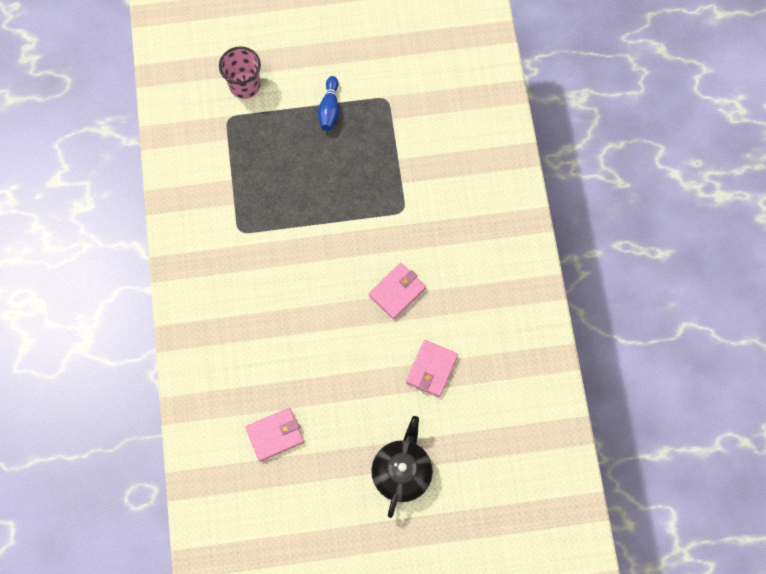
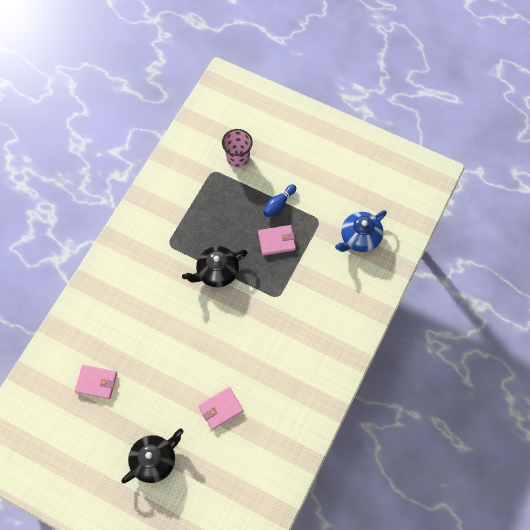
camera: 35 degrees right, 5 degrees down
pink wallet [368,263,426,319] -> pink wallet moved to [258,225,296,256]
none -> black teapot [182,246,247,287]
none -> blue teapot [335,210,387,252]

